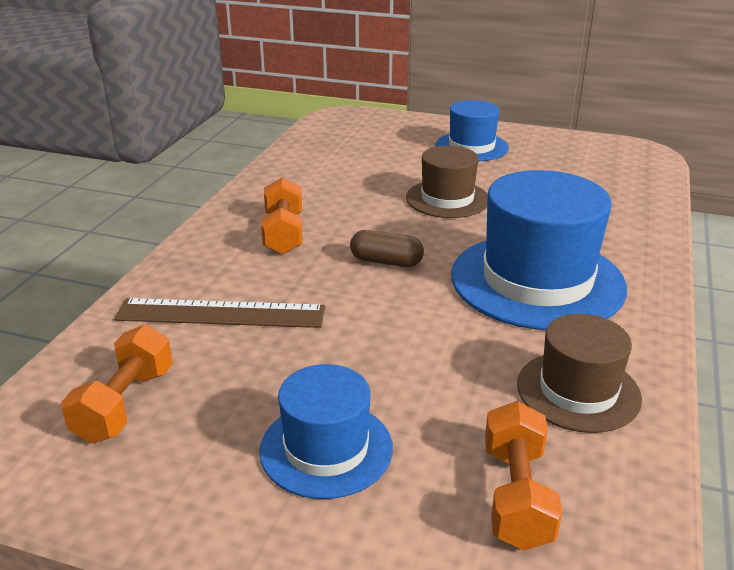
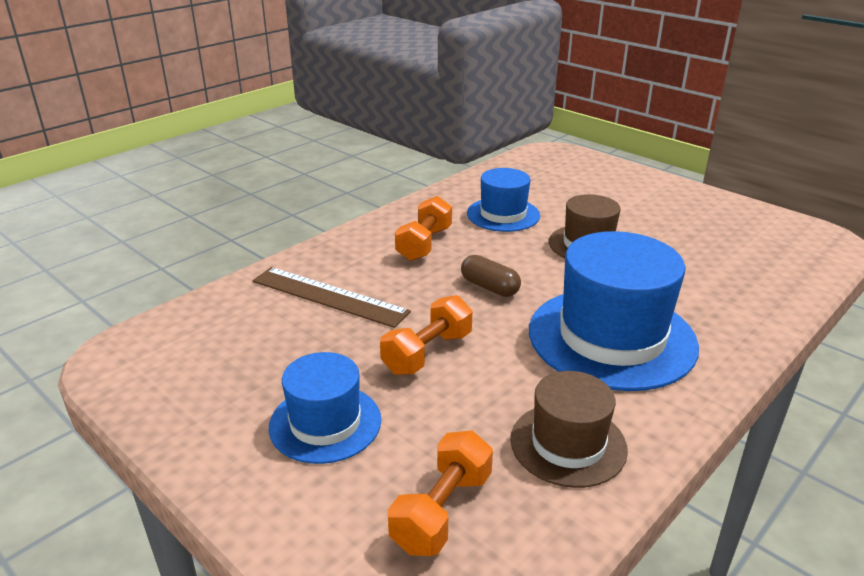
camera: 25 degrees right, 0 degrees up
orange dumbbell [61,325,173,443] -> orange dumbbell moved to [380,295,473,375]
blue hat [435,100,509,161] -> blue hat moved to [467,168,540,232]

